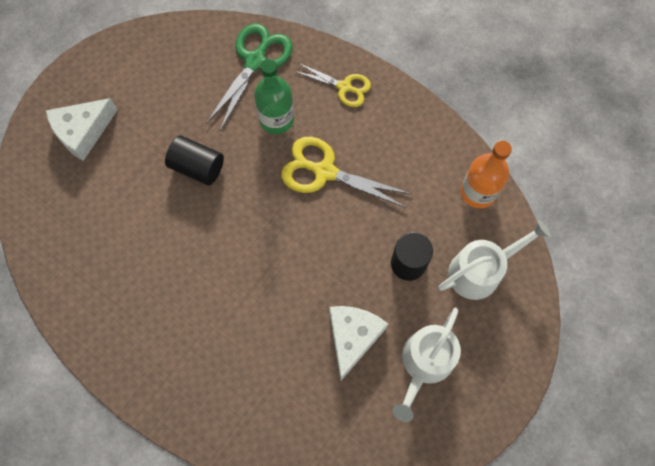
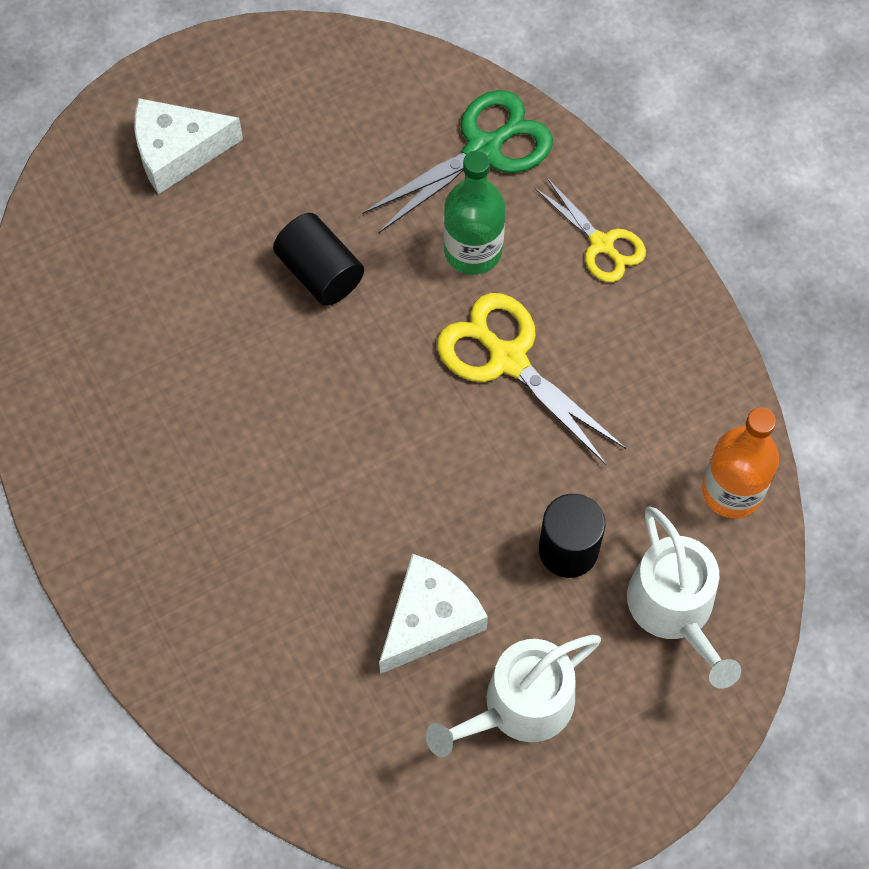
camera: 25 degrees right, 5 degrees down
white watering can [439,220,550,300] -> white watering can turned 75 degrees clockwise [627,506,741,689]

